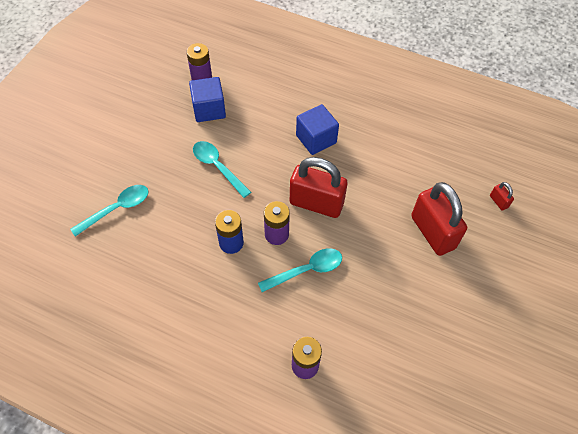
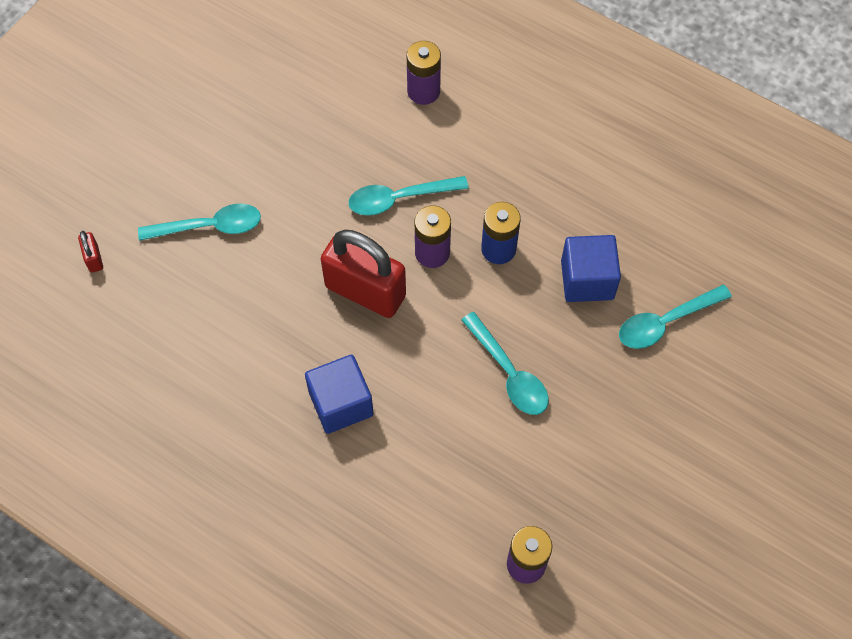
camera: 170 degrees left, 5 degrees up
blue cube [189,77,226,122] -> blue cube moved to [561,235,621,302]
red padlock [411,182,467,256] -> turquoise spoon [138,204,261,241]

